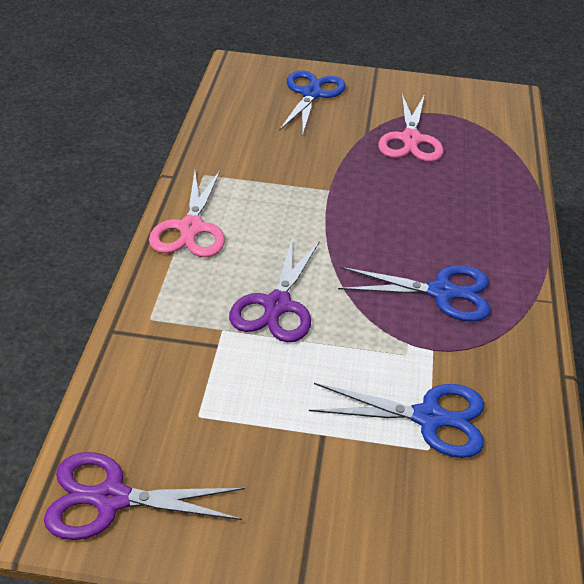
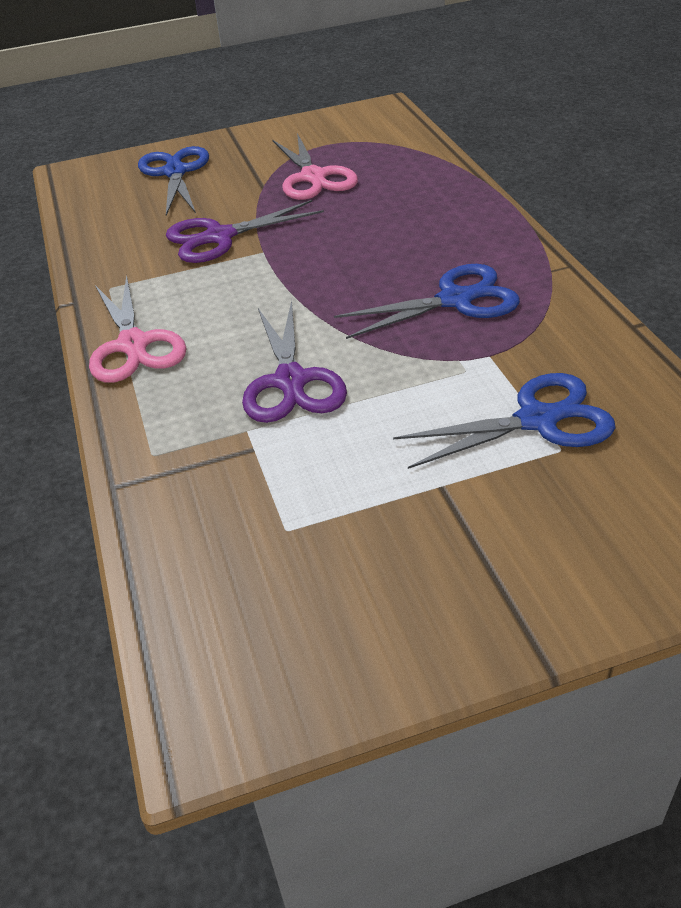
camera: 20 degrees left, 0 degrees up
purple scissors [44,452,245,540] -> purple scissors moved to [166,200,324,263]

